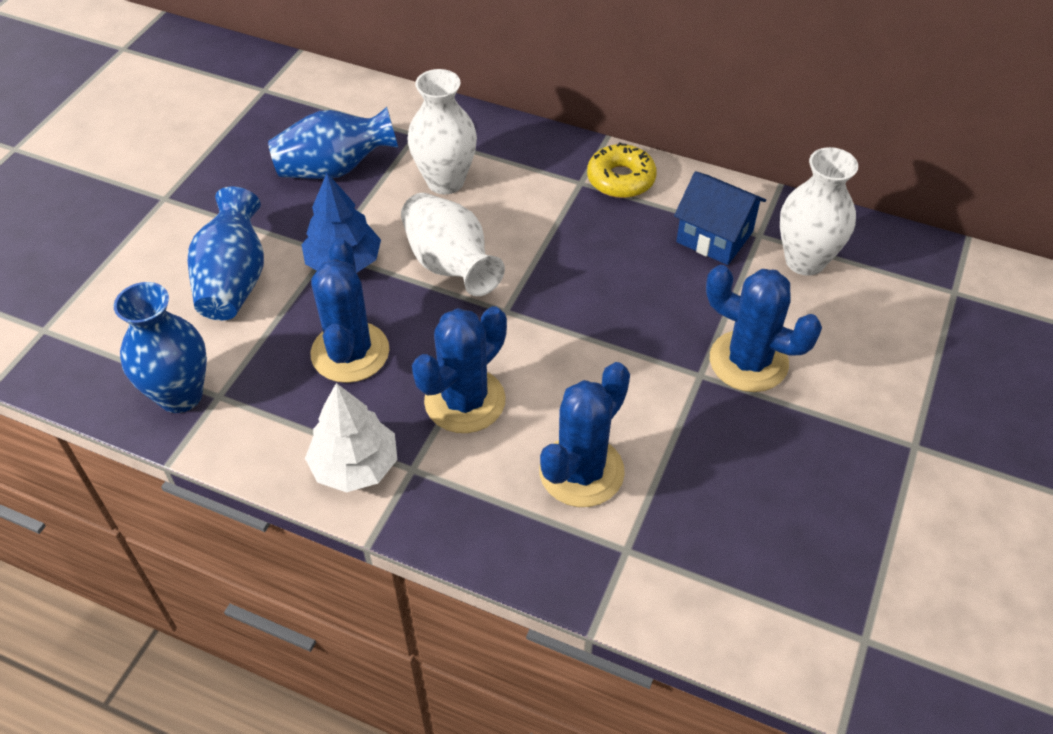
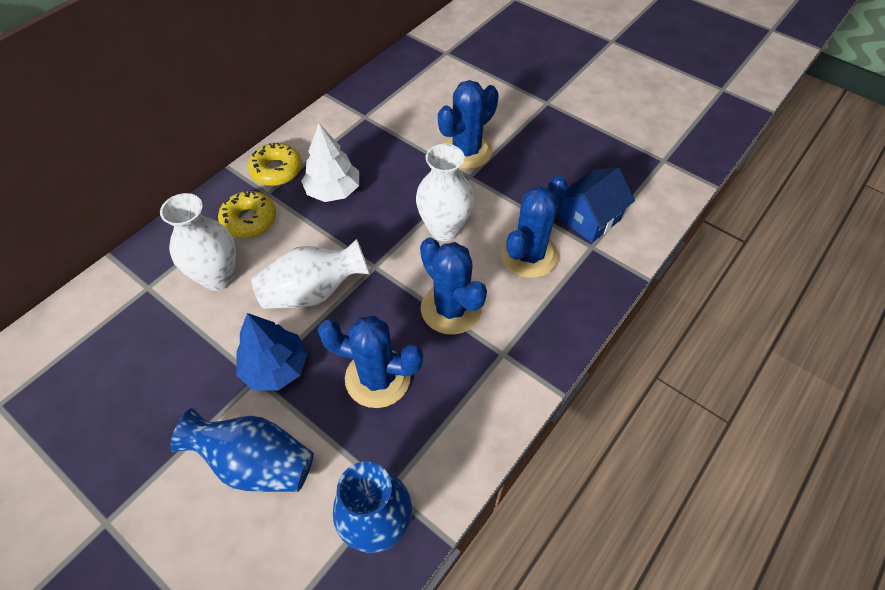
camera: 75 degrees left, 5 degrees up
blue vase [268,107,398,179] -> none
white tree [305,383,397,492] -> white tree moved to [301,123,359,202]
blue cactus [539,362,630,507] -> blue cactus turned 75 degrees clockwise [500,175,568,278]
blue house [674,171,766,265] -> blue house moved to [559,168,635,243]
white vase [780,147,858,276] -> white vase moved to [416,144,474,241]
none -> yellow donut [218,191,276,238]

